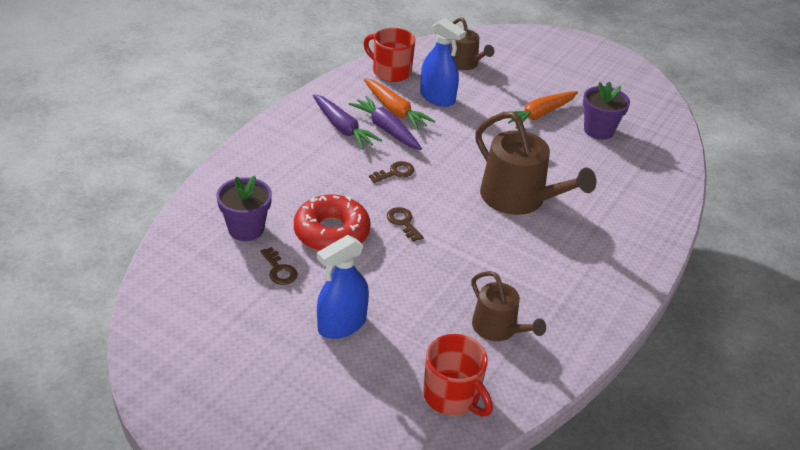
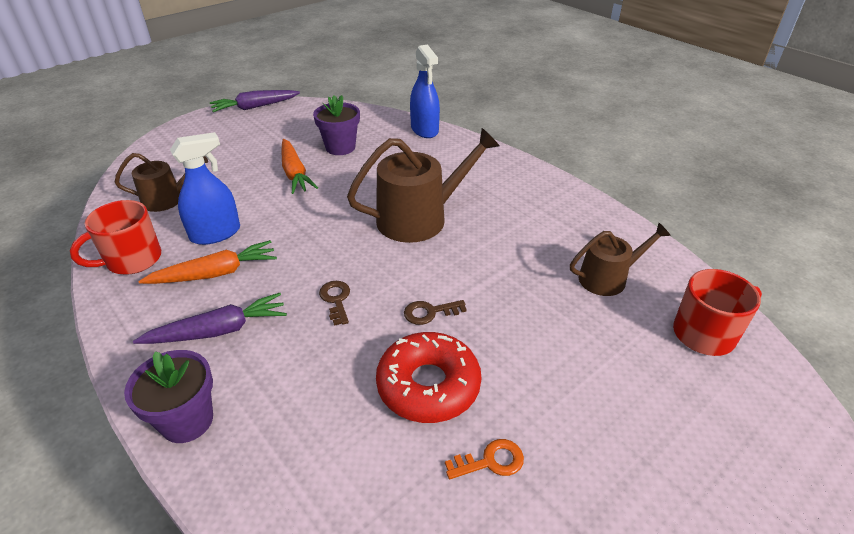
camera: 70 degrees left, 0 degrees up
purple flower pot [216,176,272,241] -> purple flower pot moved to [124,350,213,443]
brown key [260,247,298,285] -> orange key [445,439,524,479]
blue spray bottle [317,235,369,339] -> blue spray bottle moved to [410,44,440,138]
purple carrot [349,96,422,150] -> purple carrot moved to [210,90,300,112]

